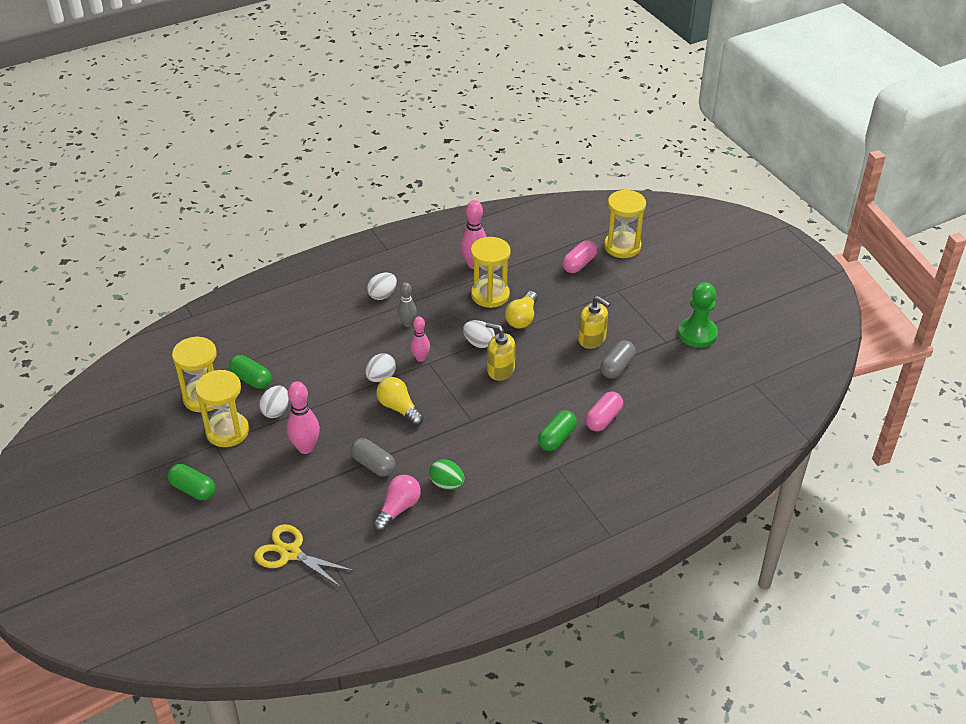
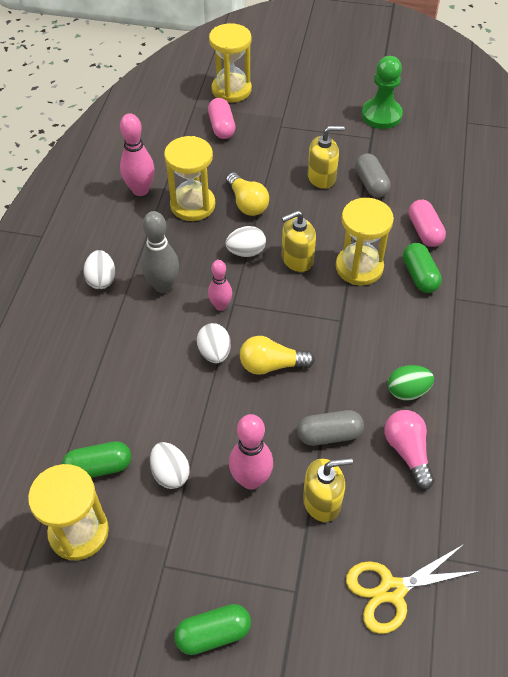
camera: 50 degrees left, 10 degrees up
yellow hourglass [196,370,249,447] -> yellow hourglass moved to [336,198,394,285]
grey bowling pin [398,282,417,327] -> grey bowling pin [141,211,179,293], size x1.55
none -> yellow soap dispenser [303,458,353,522]

